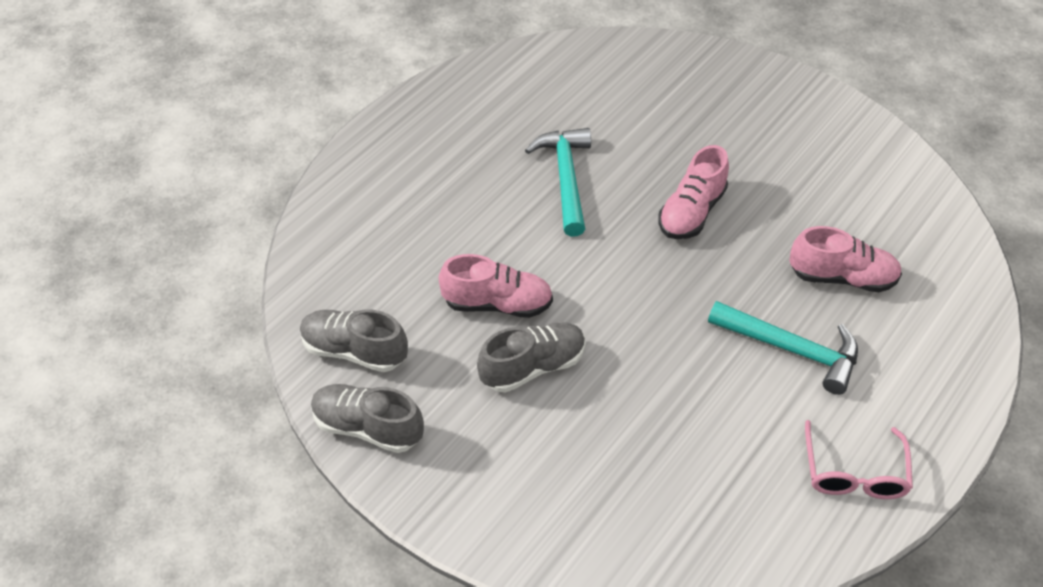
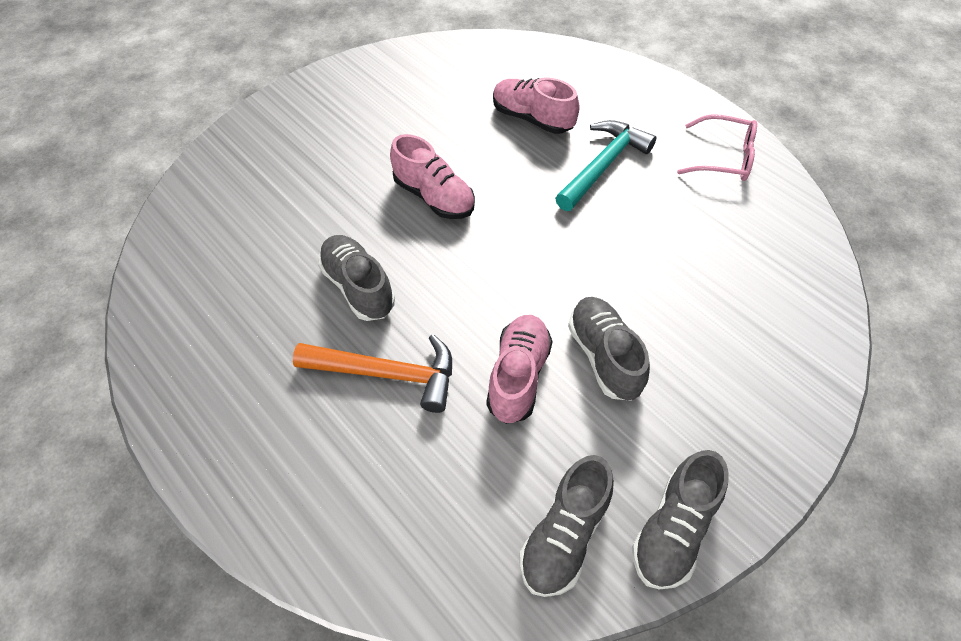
camera: 80 degrees left, 5 degrees up
turquoise hammer [525,128,591,237] -> grey shoe [318,235,395,321]
pink shoe [789,226,902,292] -> pink shoe turned 75 degrees counterclockwise [493,78,580,134]
none -> orange hammer [293,334,452,413]

